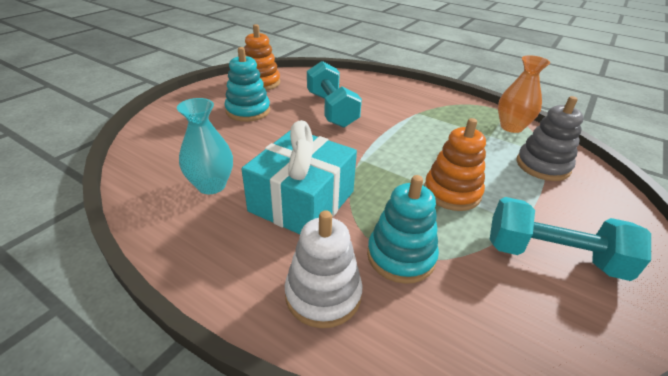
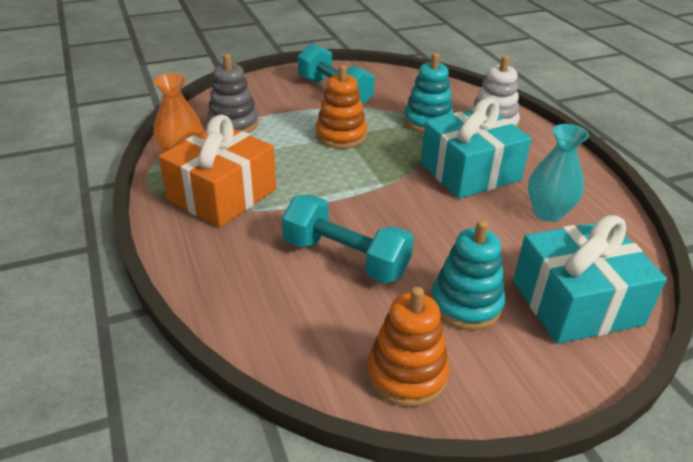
camera: 145 degrees left, 0 degrees up
turquoise dumbbell [307,61,362,128] -> turquoise dumbbell turned 75 degrees counterclockwise [282,195,414,284]
none -> orange gift [159,114,276,228]
none -> turquoise gift [513,215,667,344]

